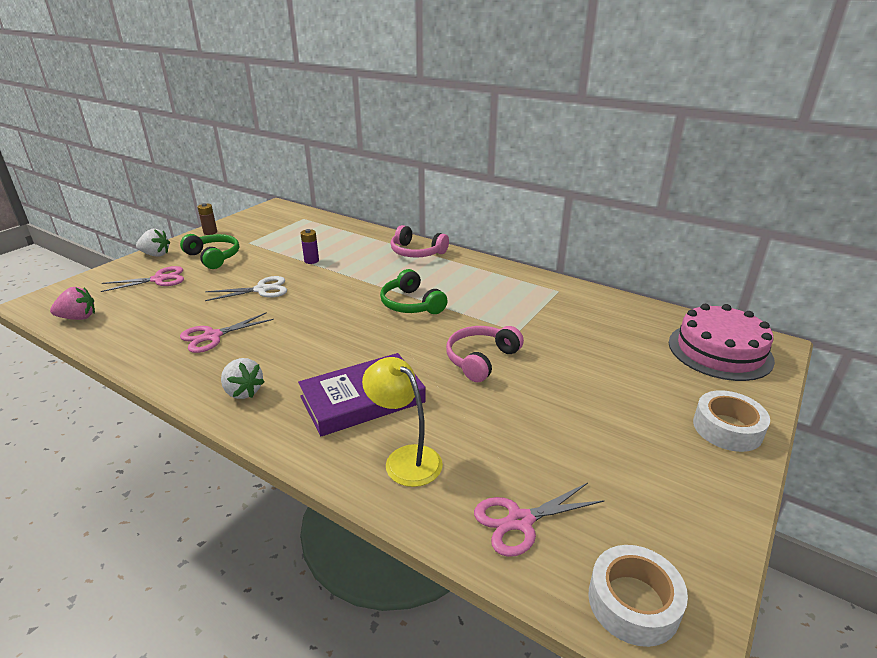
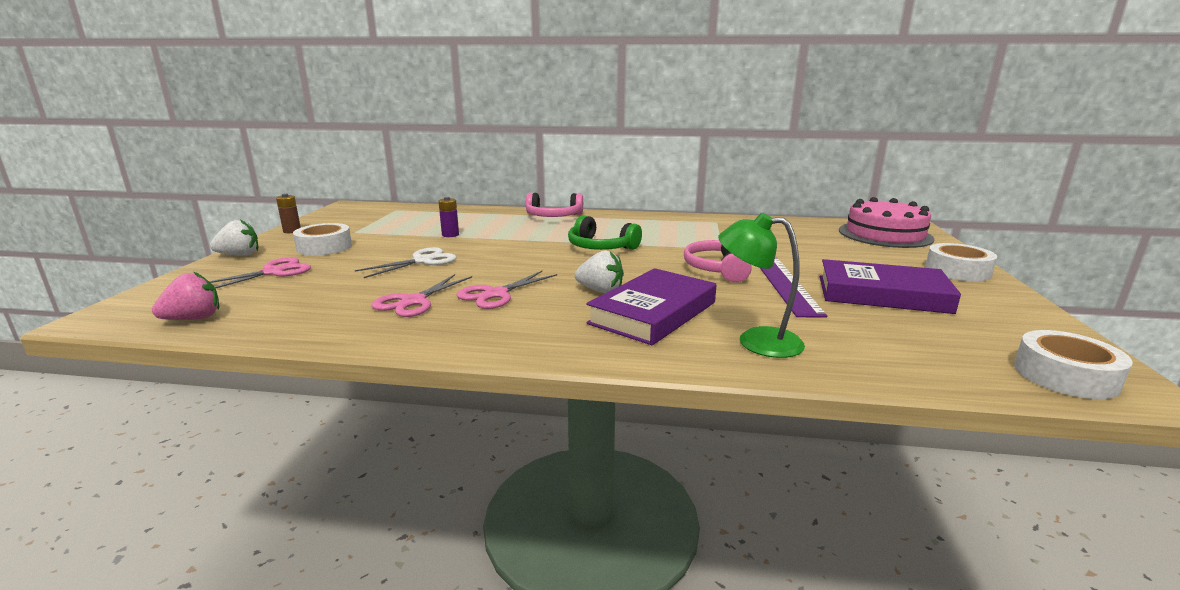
camera: 25 degrees left, 10 degrees down
green headphones [180,234,239,269] -> white tape [293,223,352,256]
white strawberry [221,358,265,399] -> white strawberry moved to [575,250,624,293]
yellow lamp [362,357,443,487] -> green lamp [718,213,805,358]
pink scissors [474,483,605,557] -> pink scissors moved to [456,271,557,309]
none -> purple ruler [760,258,828,318]
none -> purple book [820,259,961,314]

